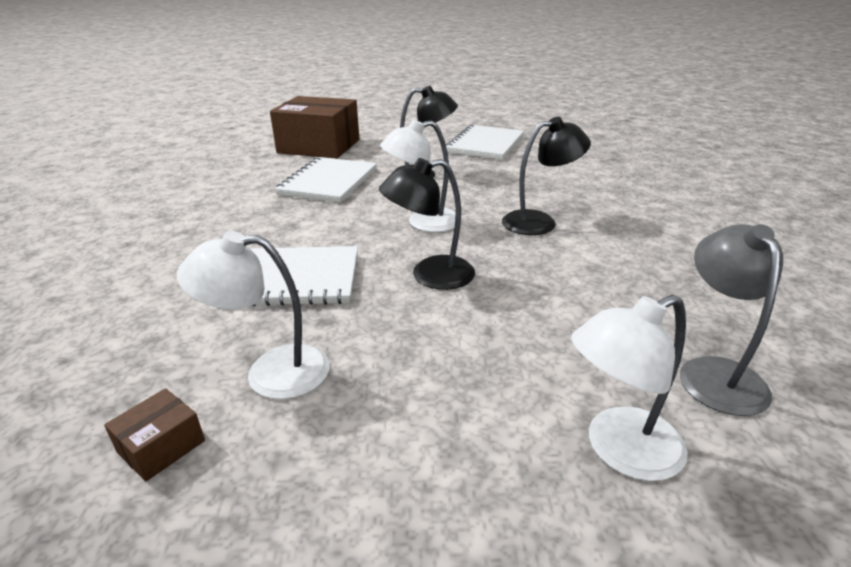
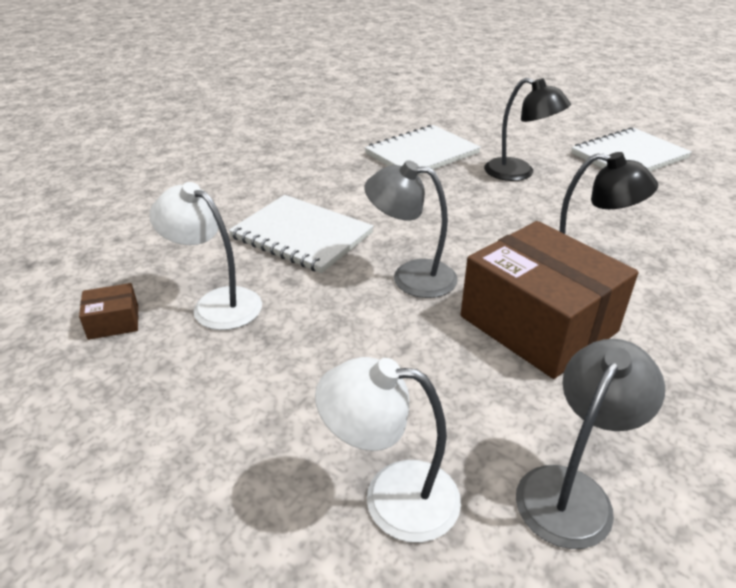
camera: 35 degrees right, 5 degrees up
brown box [270,96,359,158] -> brown box moved to [461,221,638,379]
black lamp [379,158,475,290] -> grey lamp [364,160,458,298]
white lamp [380,119,456,232] -> none

